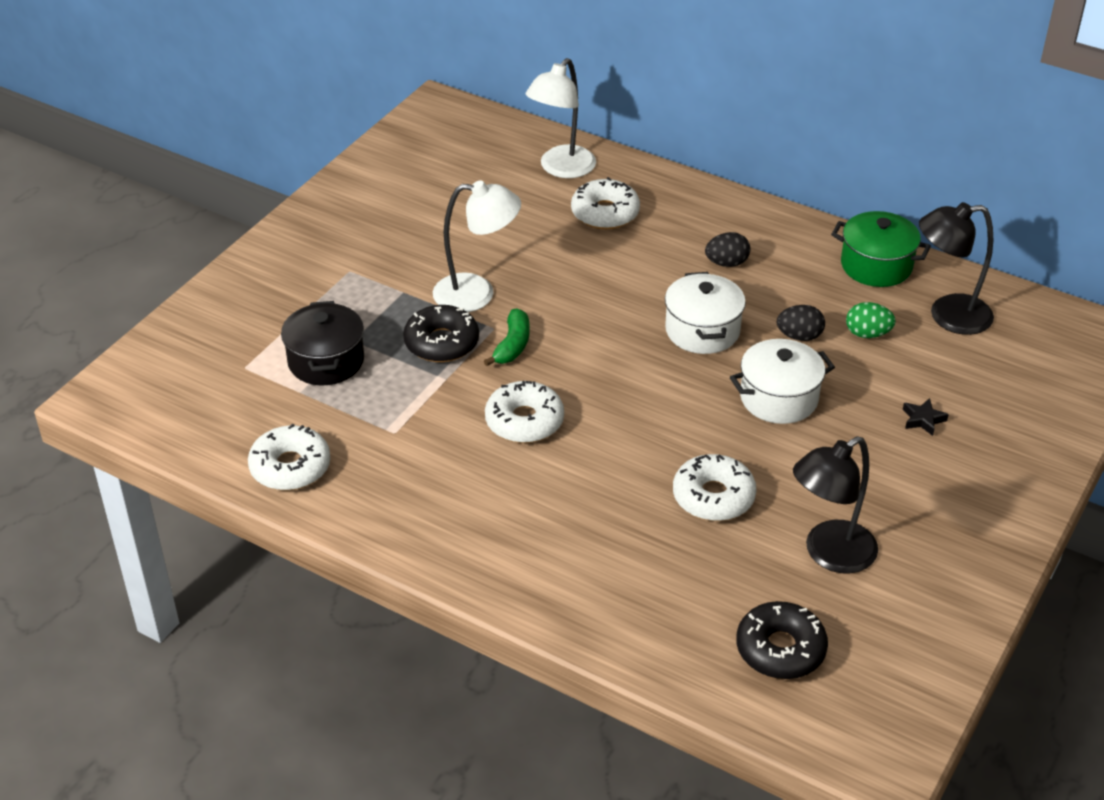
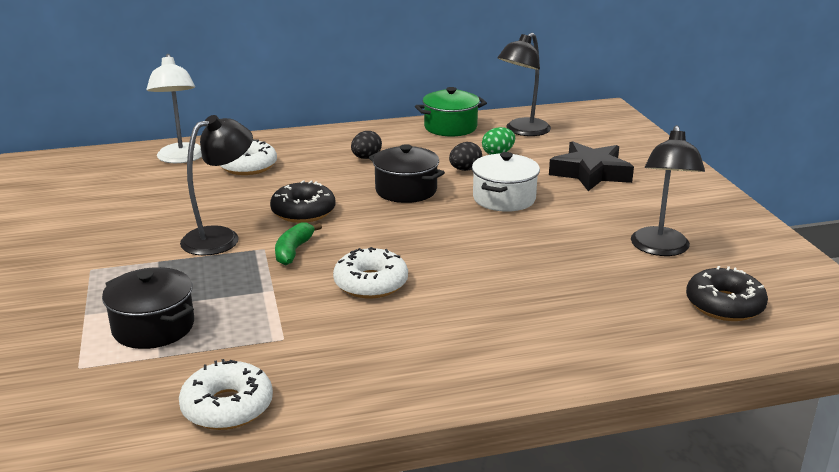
camera: 45 degrees left, 15 degrees down
black donut [403,305,479,362] -> black donut moved to [270,180,335,223]
white lamp [433,180,521,312] -> black lamp [180,115,253,256]
green banana [484,309,530,366] -> green banana turned 135 degrees counterclockwise [275,222,322,265]
white pot [665,272,746,354] -> black pot [369,144,445,203]
white donut [673,454,757,521] -> none
black star [903,398,949,436] -> black star [549,141,634,191], size x2.40

